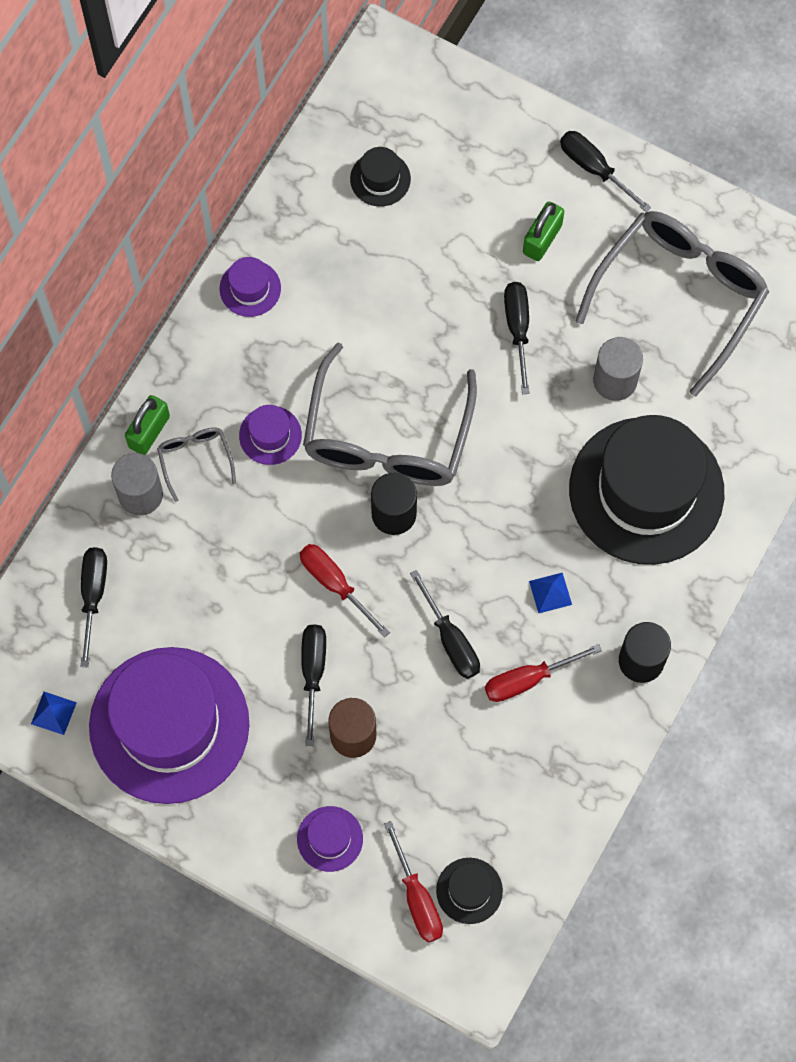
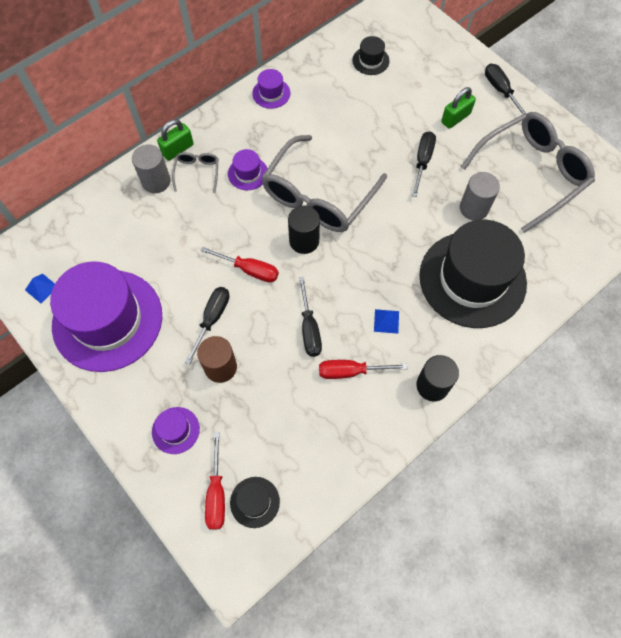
camera: 20 degrees right, 5 degrees down
black screwdriver [81,547,107,667] -> none
red screwdriver [299,544,390,638] -> red screwdriver turned 135 degrees clockwise [200,247,279,282]

